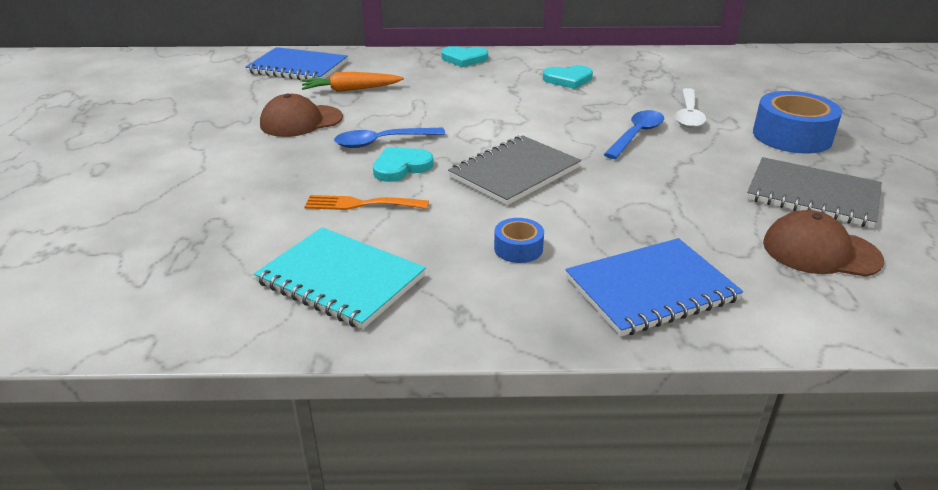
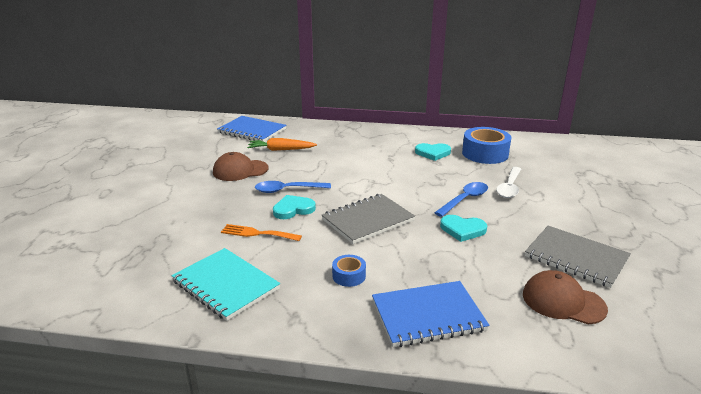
camera: 10 degrees right, 5 degrees down
turquoise heart [441,46,488,67] -> turquoise heart moved to [440,215,487,242]
blue tape [753,91,842,154] -> blue tape moved to [462,127,512,164]

